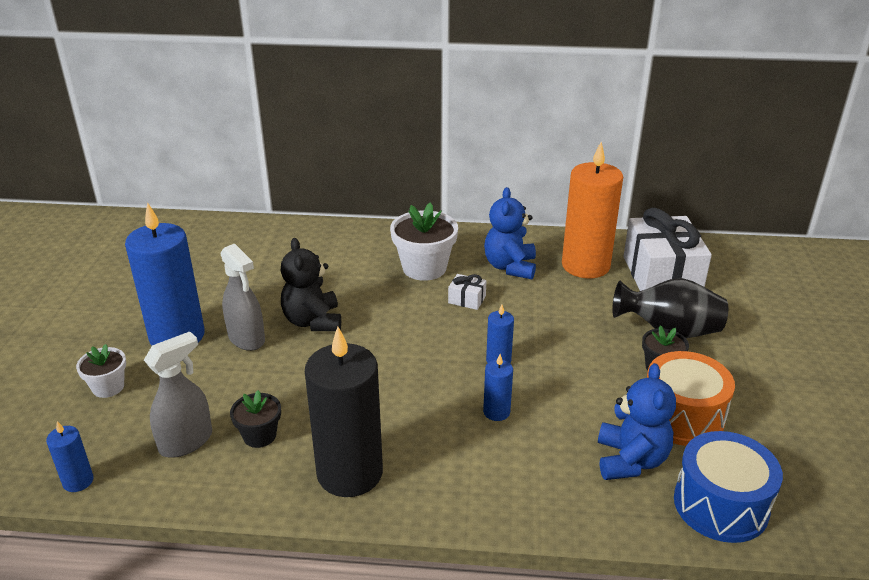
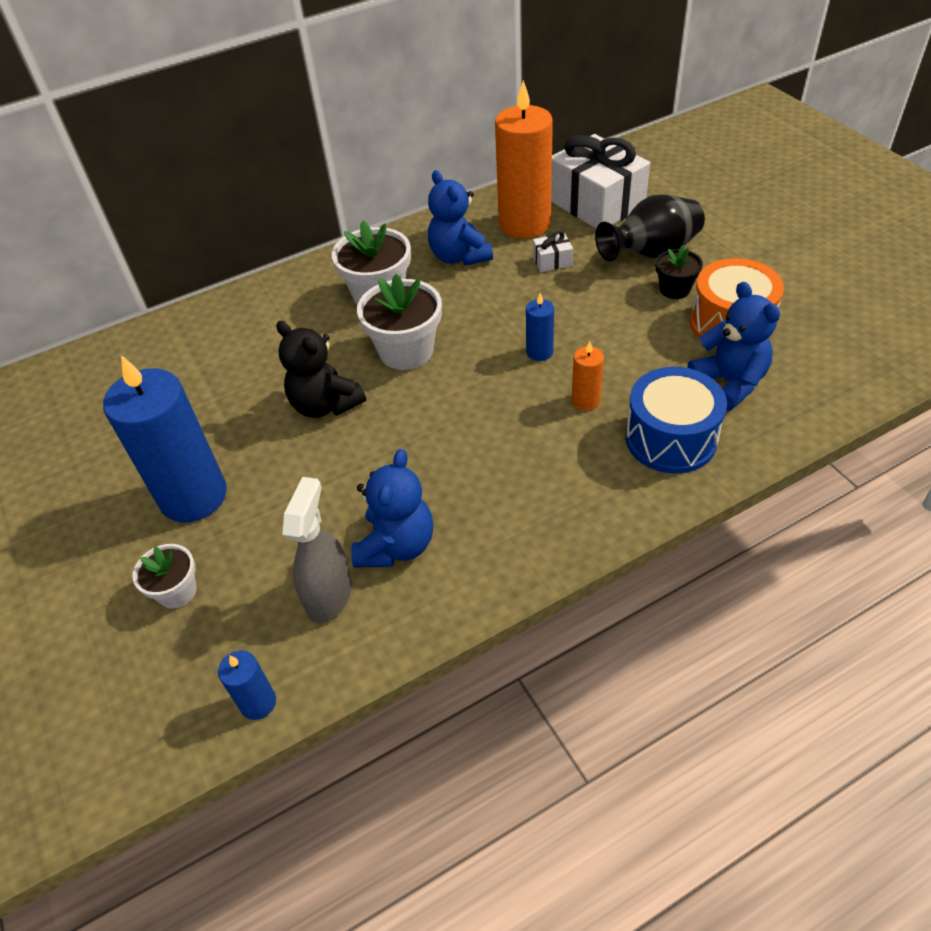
camera: 30 degrees left, 15 degrees up
grey spray bottle [221,244,265,351] -> none
black flower pot [230,390,281,448] -> blue teddy bear [351,449,433,568]
black candle [305,327,383,497] -> none
white gift [448,274,486,310] -> white gift moved to [533,231,573,272]
blue candle [483,354,513,421] -> orange candle [572,341,604,411]
blue drum [674,431,783,543] -> blue drum moved to [626,367,727,474]
none -> white flower pot [357,274,442,370]

